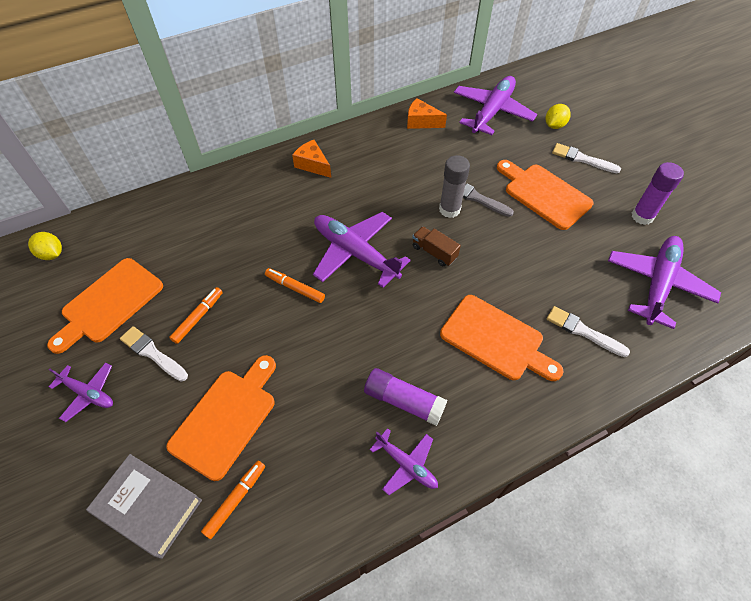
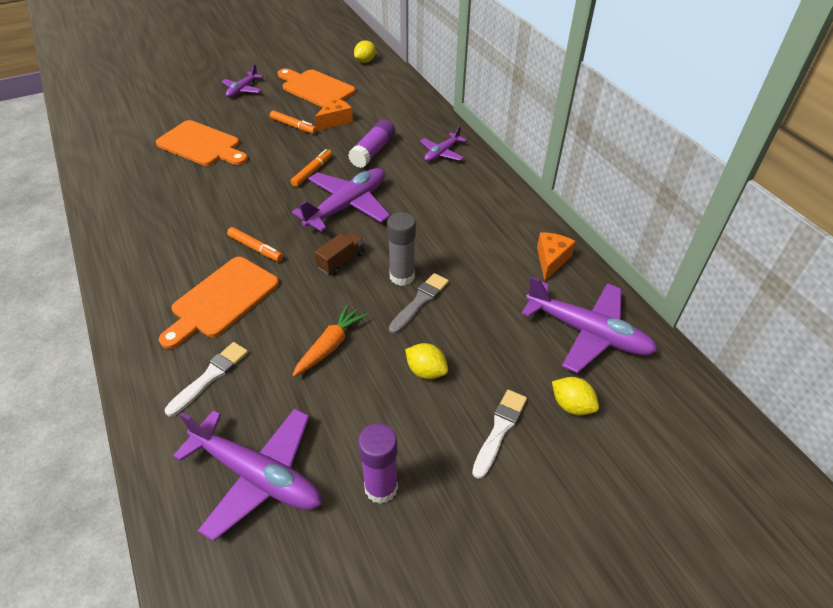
camera: 90 degrees right, 10 degrees down
grey book [86,454,202,559] -> none
white brush [120,326,188,381] -> none
orange marker [201,461,265,539] -> orange marker moved to [227,227,283,262]
orange cheese [292,140,331,178] -> orange cheese moved to [315,97,353,131]
purple glue stick [364,368,447,426] -> purple glue stick moved to [348,119,395,168]
purple plane [369,428,438,495] -> purple plane moved to [420,126,467,162]
orange cutting board [497,160,593,230] -> yellow lemon [405,343,448,379]
none -> orange carrot [293,304,367,376]

